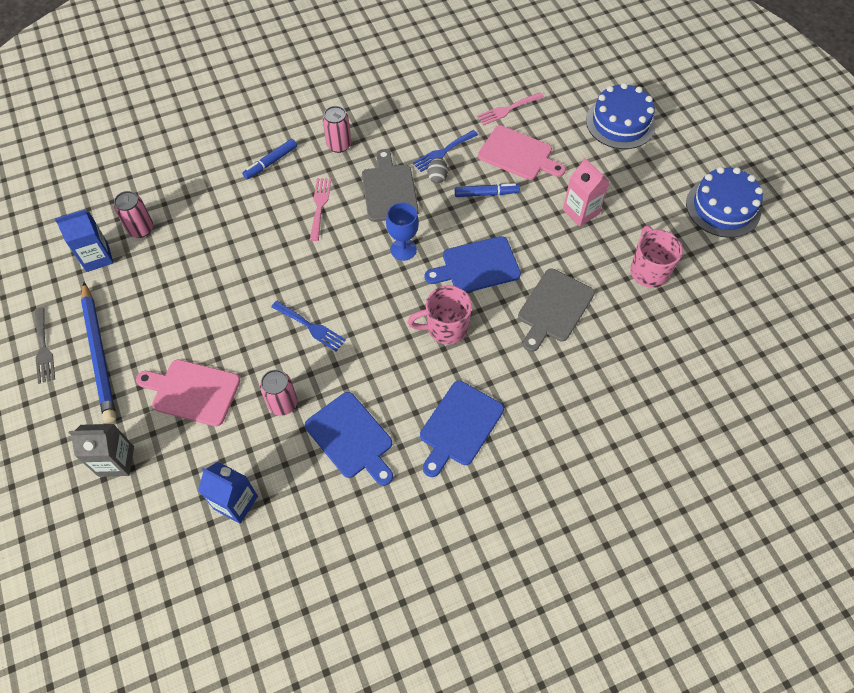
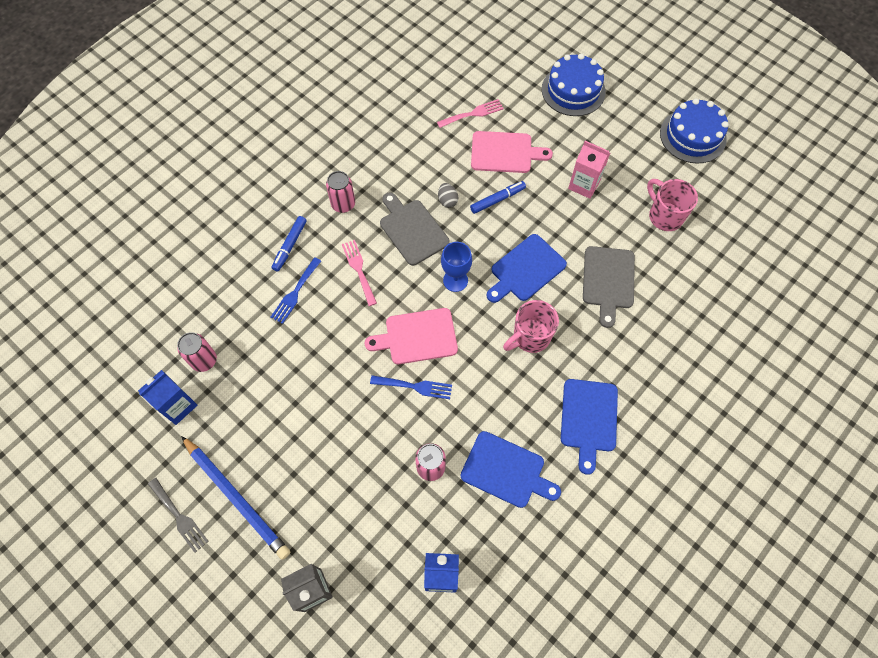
camera: 25 degrees left, 5 degrees up
pink cutting board [136,359,240,426] -> pink cutting board moved to [365,308,458,364]
blue fork [413,130,478,172] -> blue fork moved to [270,257,321,324]
pink fork [477,92,544,126] -> pink fork turned 150 degrees counterclockwise [437,99,504,128]

